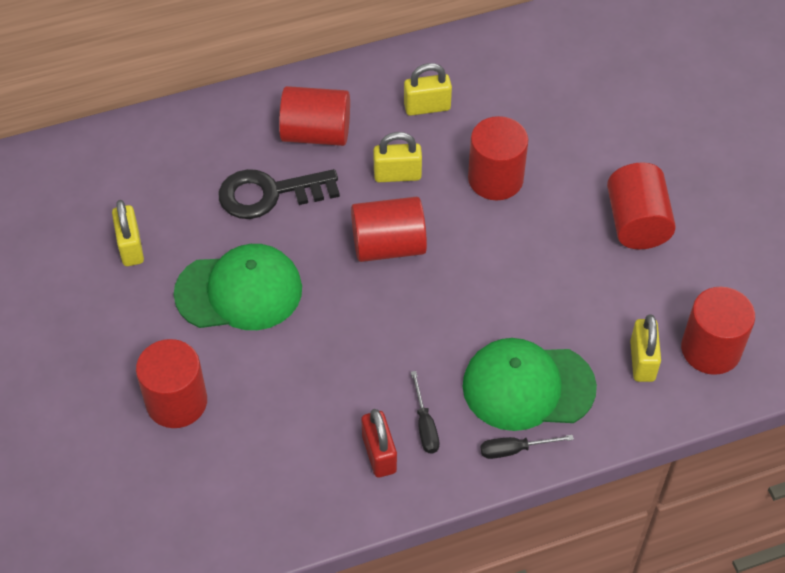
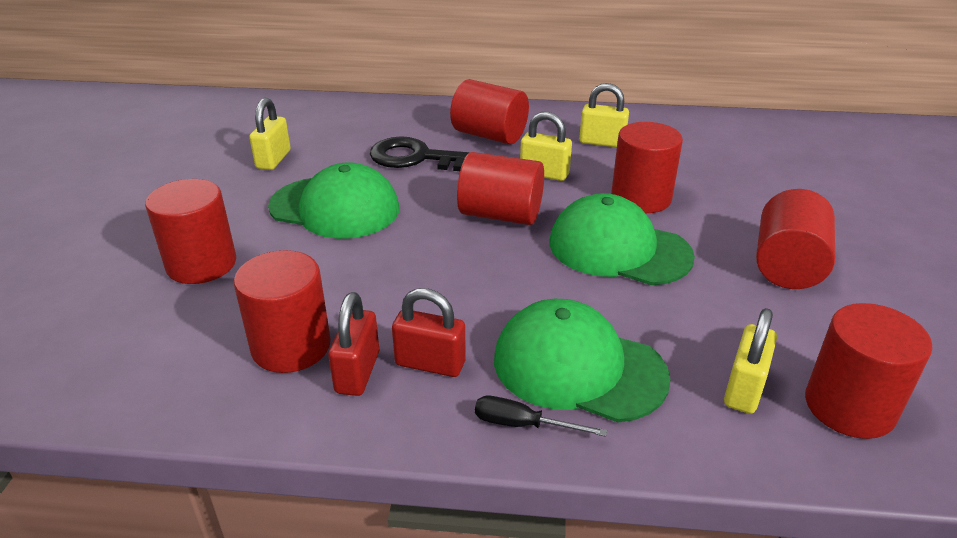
camera: 25 degrees right, 20 degrees down
black screwdriver [411,371,440,454] -> red padlock [392,288,466,377]
none -> red cylinder [234,250,331,373]
none -> green cap [550,193,695,285]

